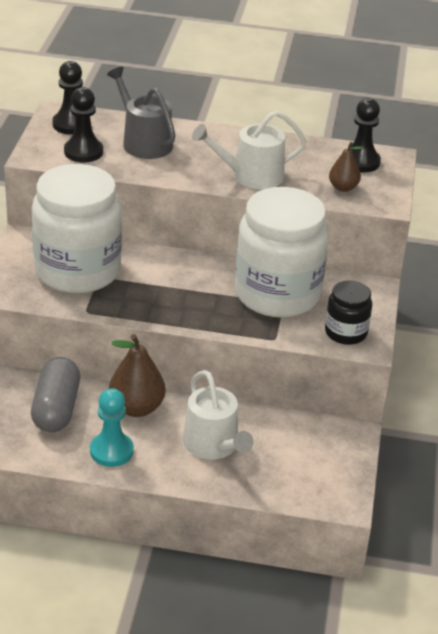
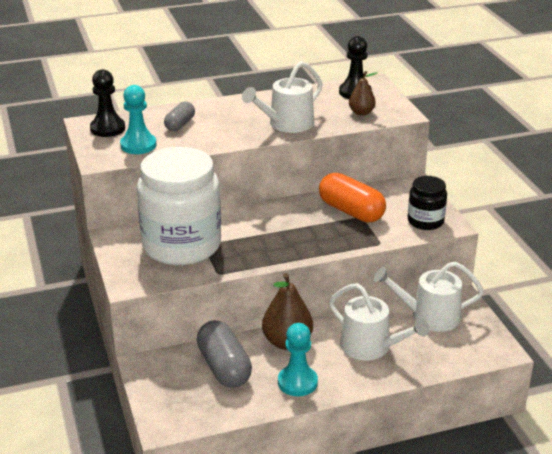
camera: 25 degrees left, 5 degrees down
black pawn [64,87,103,163] -> turquoise pawn [120,85,157,154]
grey watering can [107,67,176,159] -> grey capsule [164,102,195,131]
white jar [235,187,329,318] -> orange capsule [319,173,386,222]
none -> white watering can [374,261,484,332]

